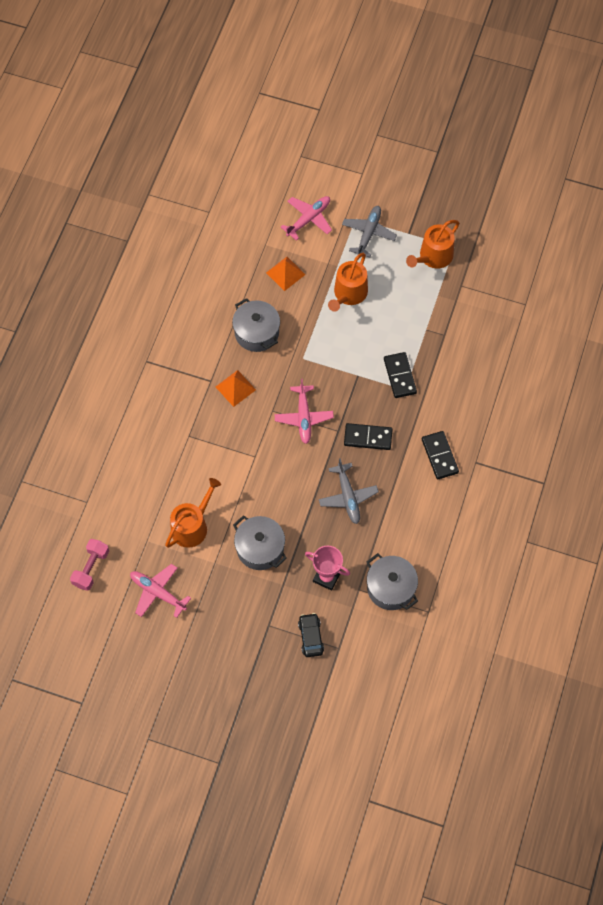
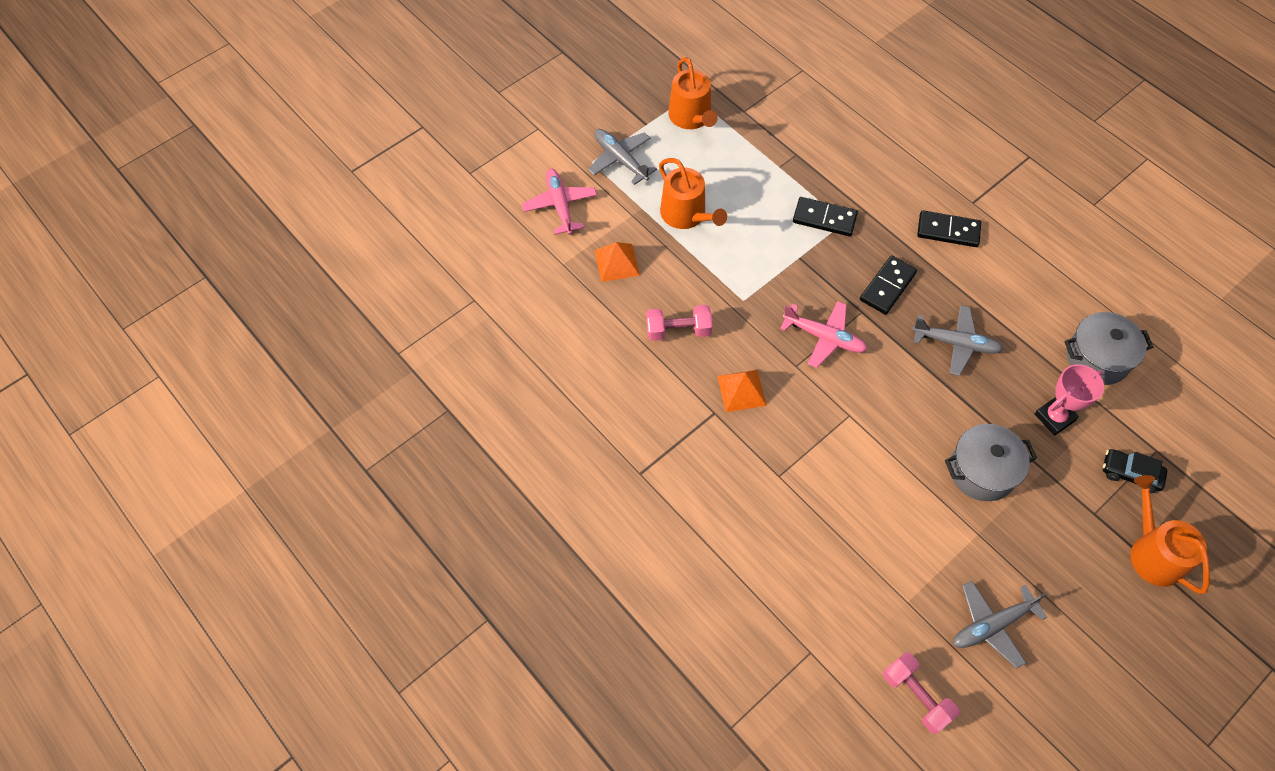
camera: 60 degrees left, 5 degrees down
pink plane [130,564,191,618] -> grey plane [953,581,1047,669]
orange watering can [165,478,221,548] -> orange watering can moved to [1131,475,1210,594]
grey pot [232,298,280,352] -> pink dumbbell [646,305,712,341]

